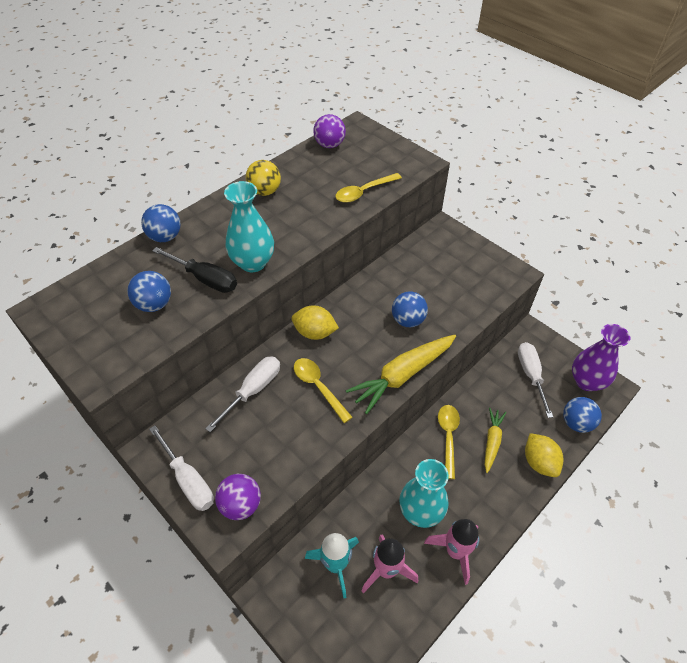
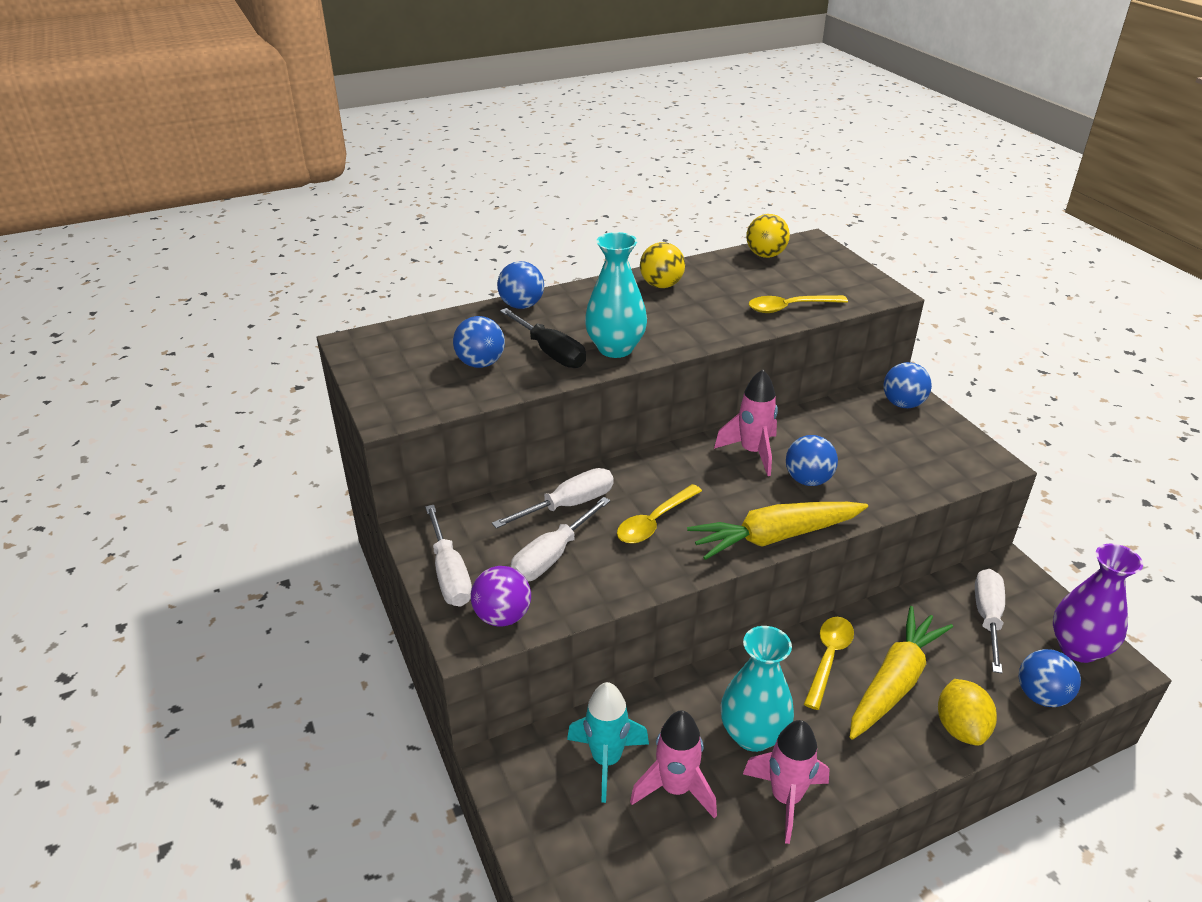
camera: 20 degrees right, 15 degrees down
yellow lemon [292,305,339,340] -> none
yellow spoon [294,358,353,423] -> yellow spoon turned 120 degrees counterclockwise [617,484,702,544]
purple ball [313,114,346,148] -> yellow ball [746,214,790,258]
yellow carrot [484,408,507,473] -> yellow carrot [850,606,953,740], size x1.72
none -> white screwdriver [510,497,611,581]
none -> pink rocket [714,369,778,476]
none -> blue ball [883,362,932,408]

